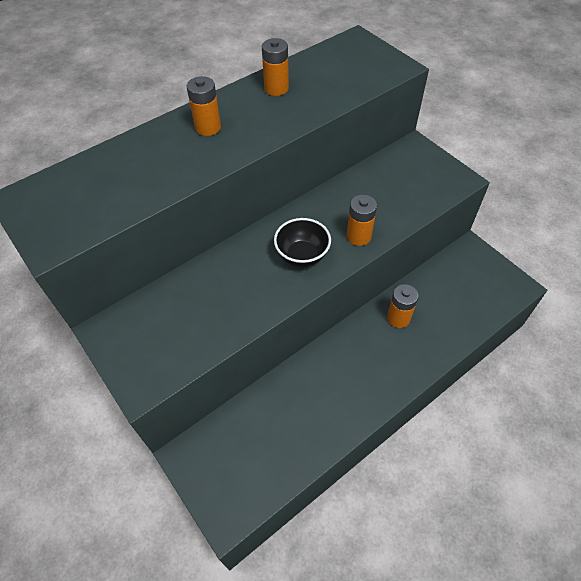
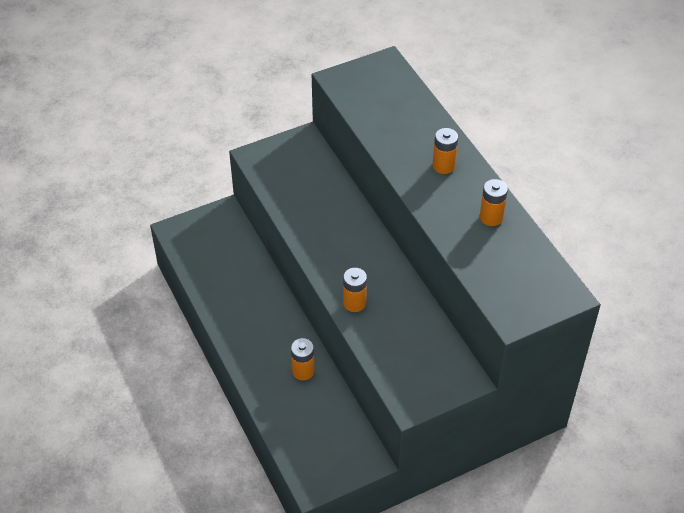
camera: 100 degrees right, 5 degrees down
black bowl [274,218,331,267] -> none

